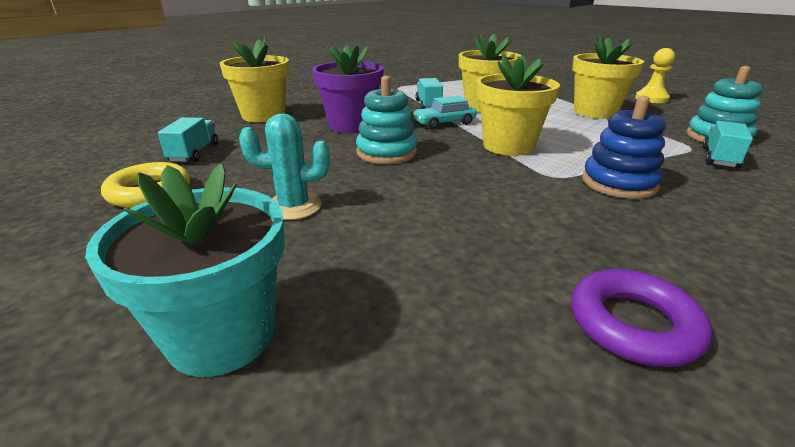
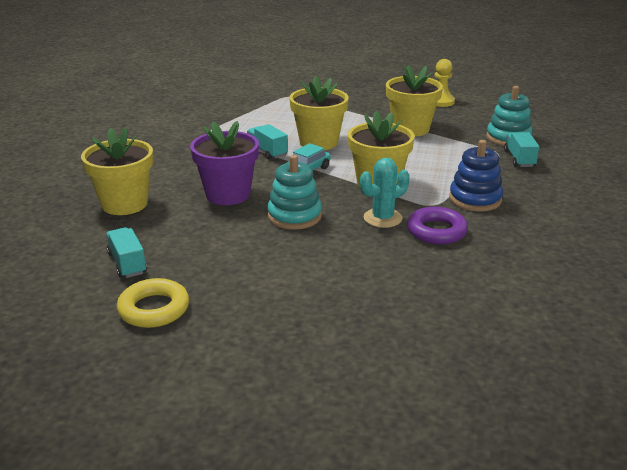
camera: 30 degrees left, 0 degrees up
turquoise flower pot [85,163,285,377] -> none
turquoise cactus [239,113,330,220] -> turquoise cactus moved to [360,158,410,228]
purple ring [571,269,712,367] -> purple ring moved to [407,207,468,244]

